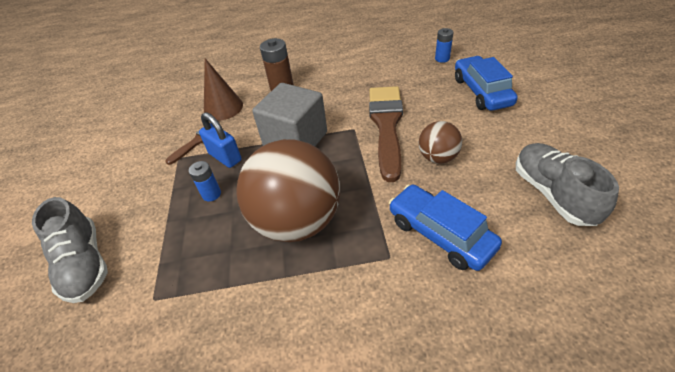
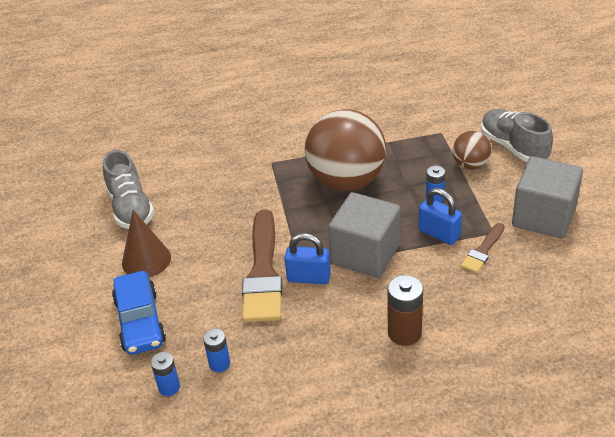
camera: 175 degrees right, 5 degrees down
brown cone [204,58,243,121] -> brown cone moved to [122,210,171,277]
blue car [389,185,502,271] -> none
brown ball [419,121,462,164] -> brown ball moved to [452,131,492,169]
none -> blue battery [203,329,230,372]
none -> blue padlock [285,233,331,284]
none -> grey cube [512,156,583,239]

